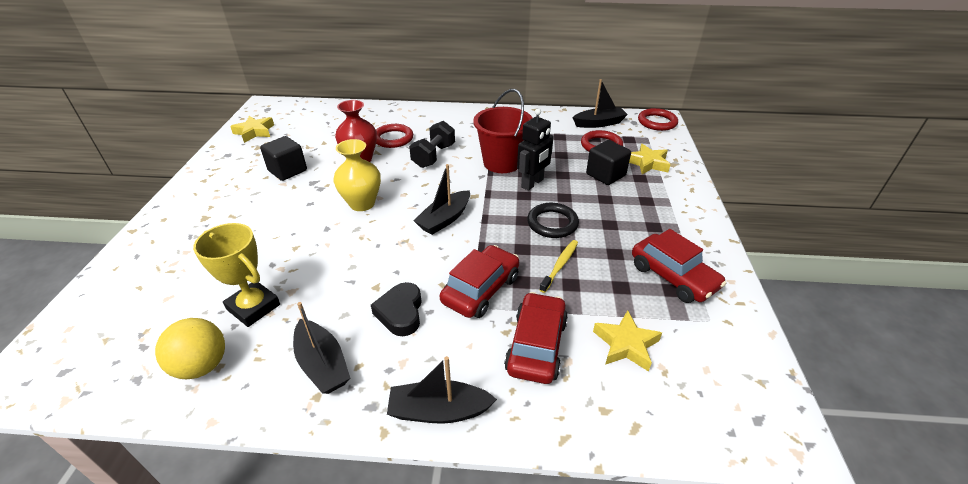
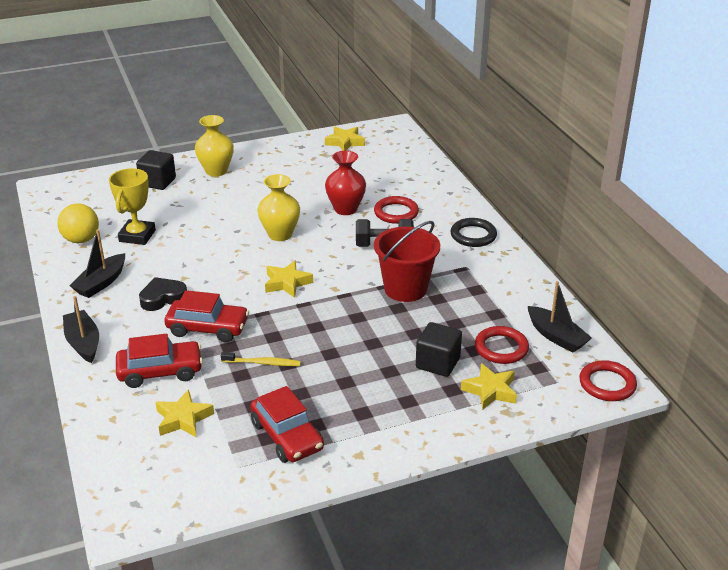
camera: 65 degrees right, 5 degrees down
black cube [260,136,307,181] -> black cube moved to [136,150,176,190]
black boat [413,164,470,235] -> yellow star [265,261,313,298]
black robot [517,109,554,191] -> none
black ring [527,203,579,238] -> black ring moved to [451,218,497,247]
red car [632,229,727,303] -> red car turned 60 degrees counterclockwise [250,386,324,463]
none -> yellow vase [195,115,234,177]

